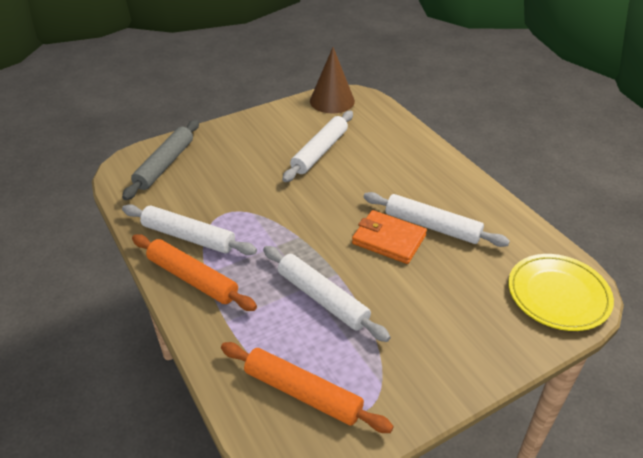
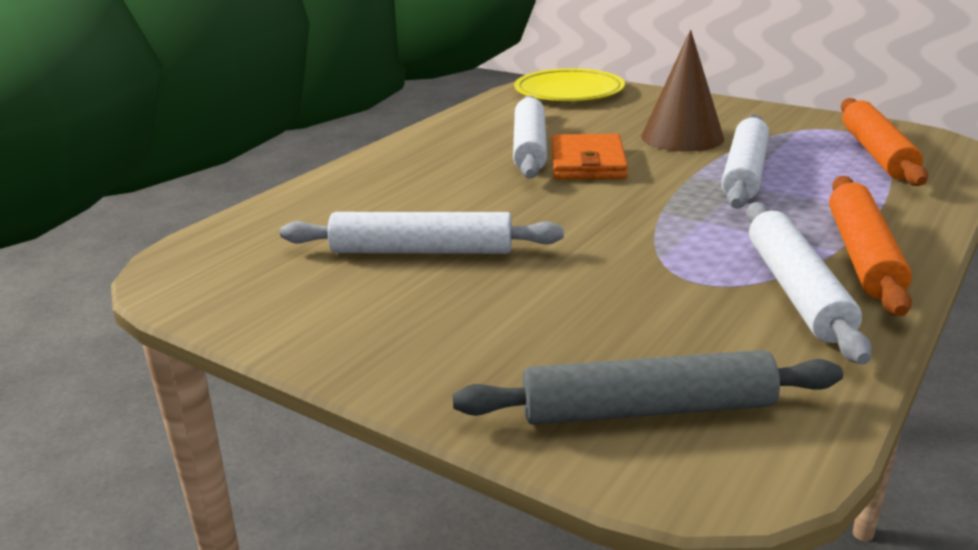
camera: 115 degrees left, 15 degrees down
brown cone [310,47,355,114] -> brown cone moved to [641,30,724,152]

